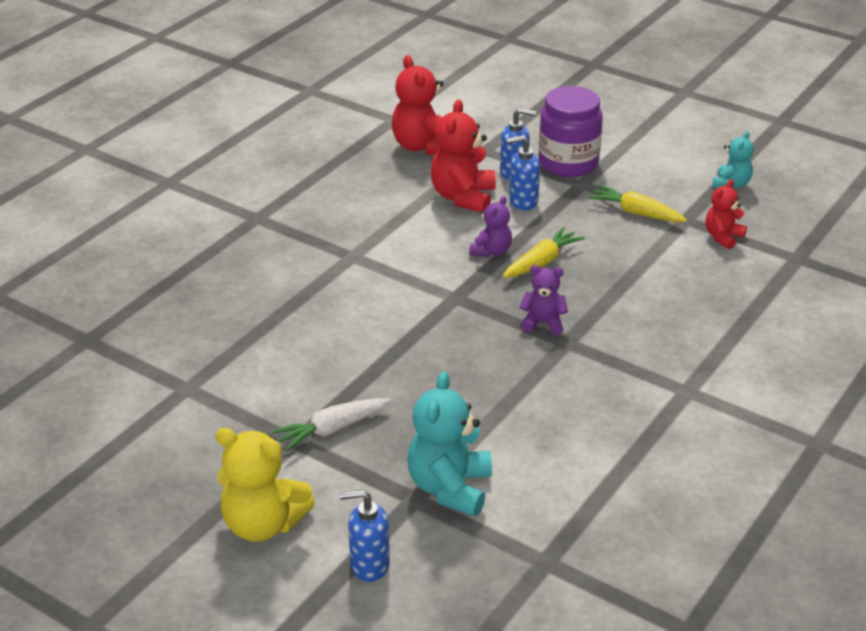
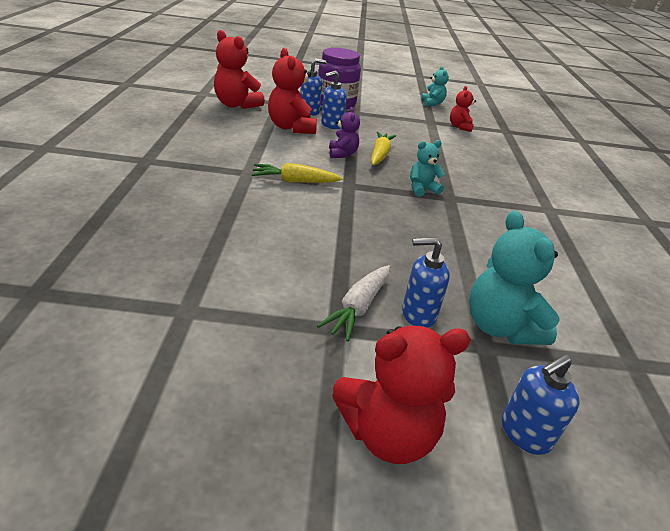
camera: 35 degrees left, 0 degrees up
yellow teddy bear [216,428,315,542] -> red teddy bear [332,326,471,464]
purple teddy bear [519,265,568,335] -> turquoise teddy bear [410,140,445,197]
yellow carrot [588,185,687,222] -> yellow carrot moved to [251,163,343,183]
none -> blue soap dispenser [402,237,450,328]

